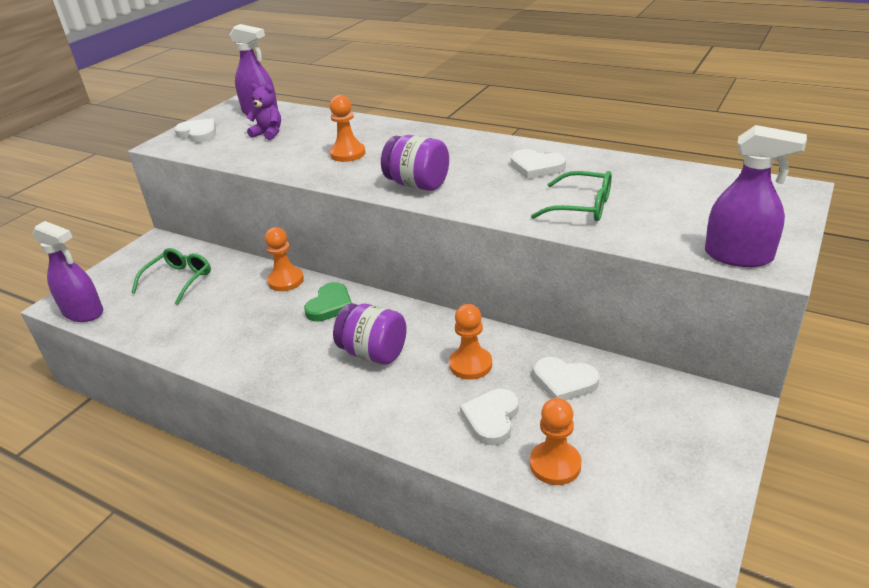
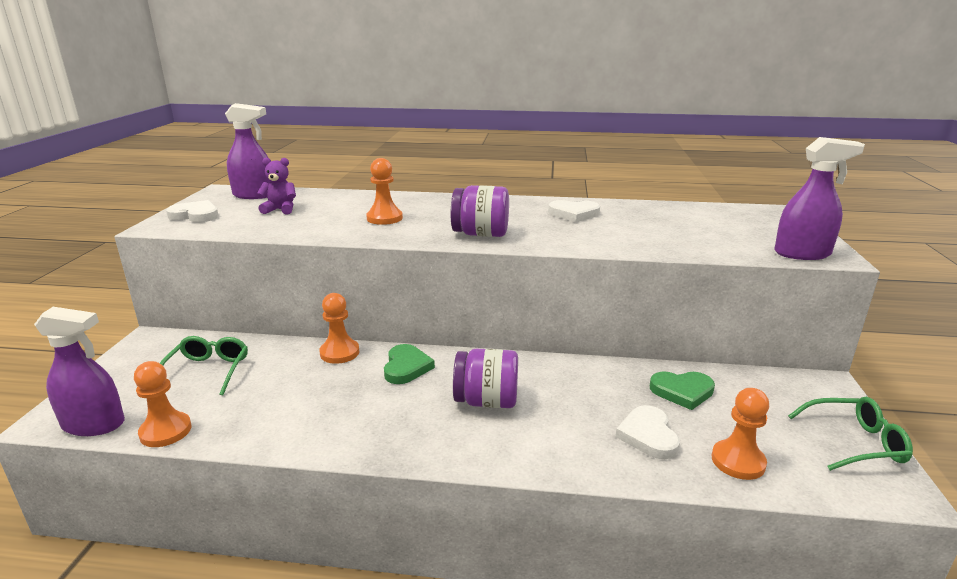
camera: 25 degrees left, 10 degrees down
orange pawn [449,304,492,380] -> orange pawn moved to [134,361,192,447]
green glasses [531,171,612,221] -> green glasses moved to [788,397,913,471]
white heart [534,357,599,401] -> green heart [650,371,715,410]

